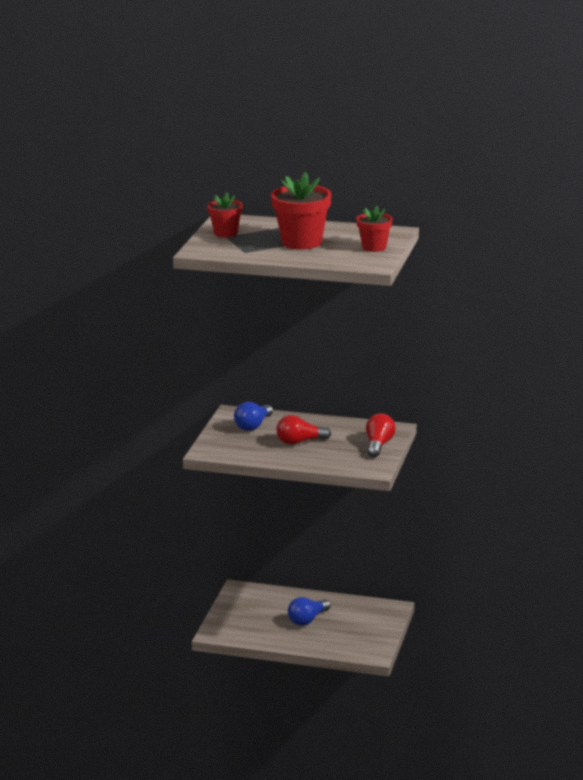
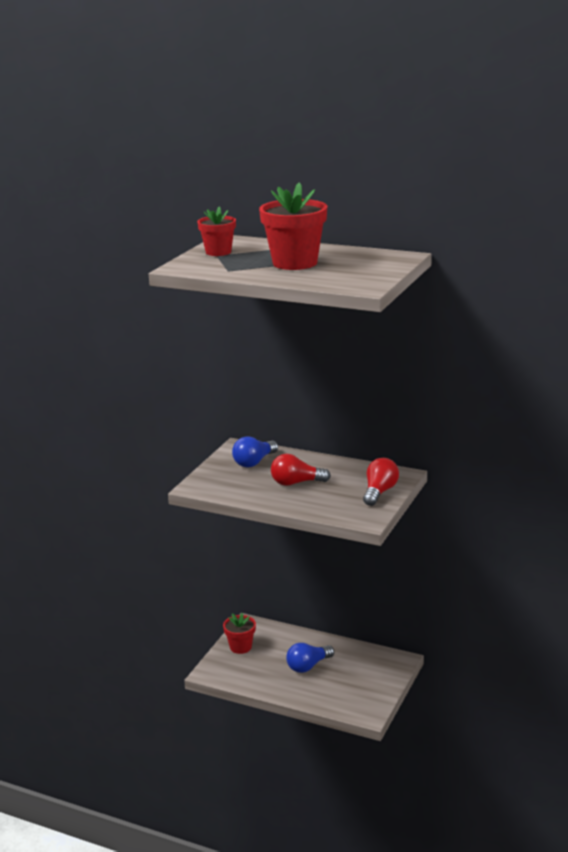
camera: 10 degrees right, 0 degrees up
red flower pot [356,206,392,252] -> red flower pot moved to [223,613,256,654]

